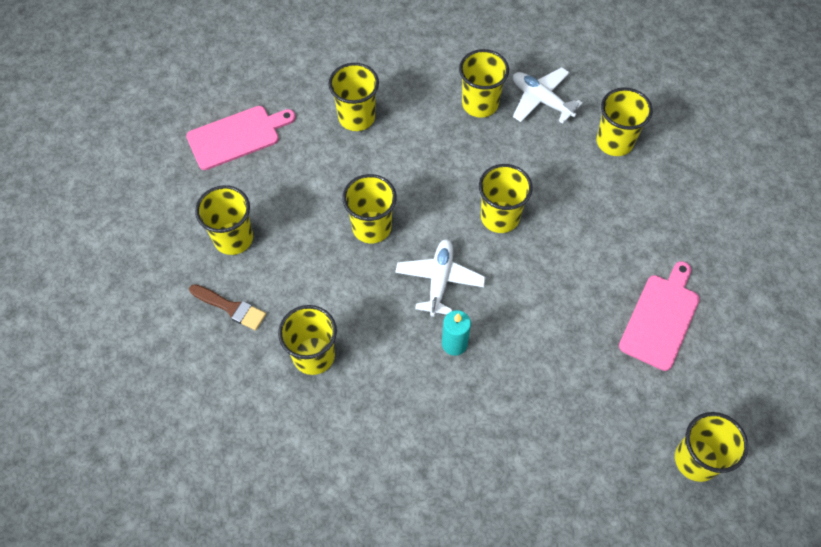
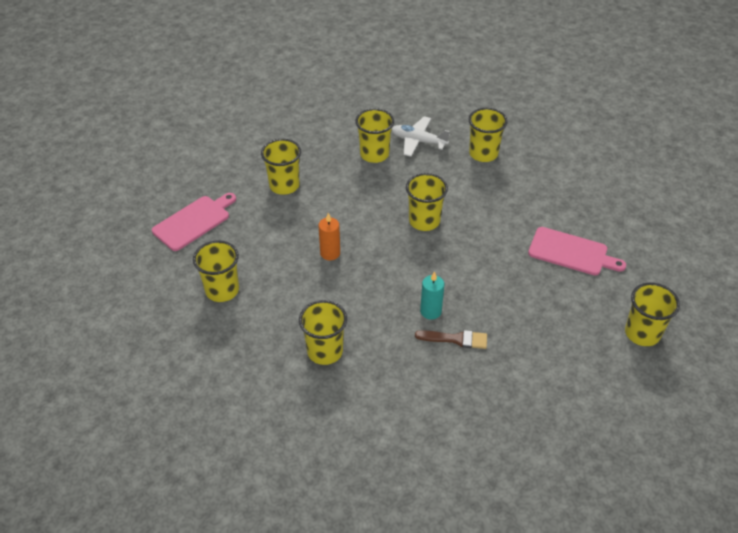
camera: 20 degrees left, 15 degrees down
brown brush [189,284,266,331] -> brown brush moved to [415,330,487,349]
yellow cup [342,174,397,243] -> orange candle [318,213,340,260]
white plane [395,239,486,317] -> none
pink cutting board [619,261,700,371] -> pink cutting board turned 105 degrees clockwise [528,227,626,275]

